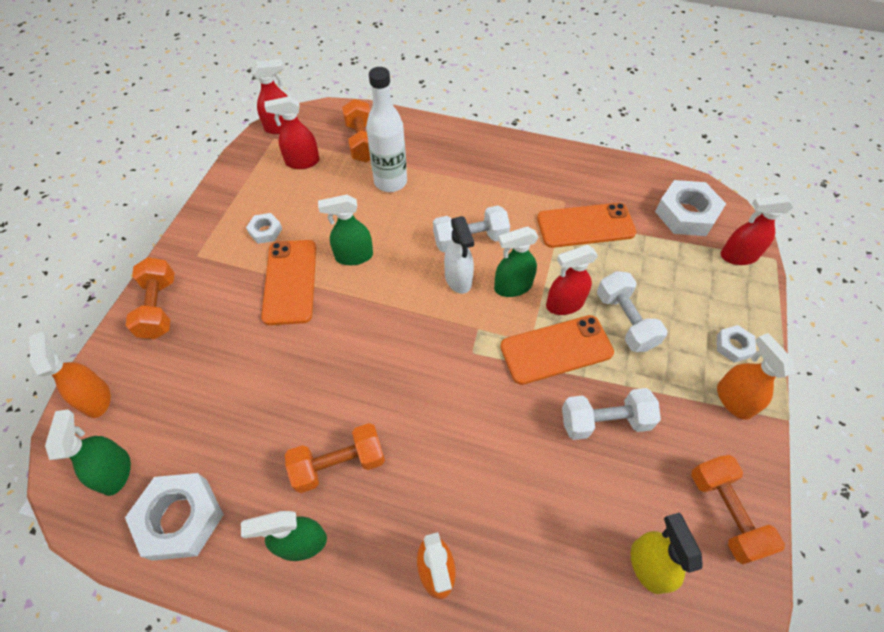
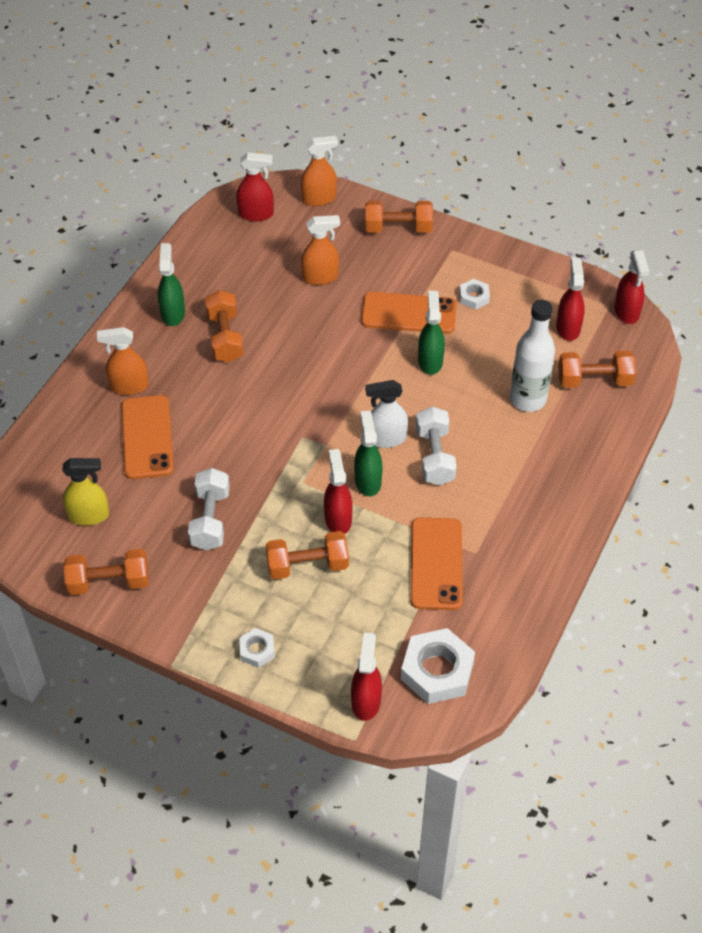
camera: 100 degrees right, 5 degrees down
green spray bottle [45,410,131,496] -> red spray bottle [236,152,274,221]
white nut [125,473,224,561] -> none
orange phone [500,315,614,385] -> orange phone moved to [121,395,174,479]
white dumbbell [597,271,668,352] -> orange dumbbell [266,531,349,580]
orange spray bottle [717,333,795,420] -> orange spray bottle moved to [301,215,340,285]

